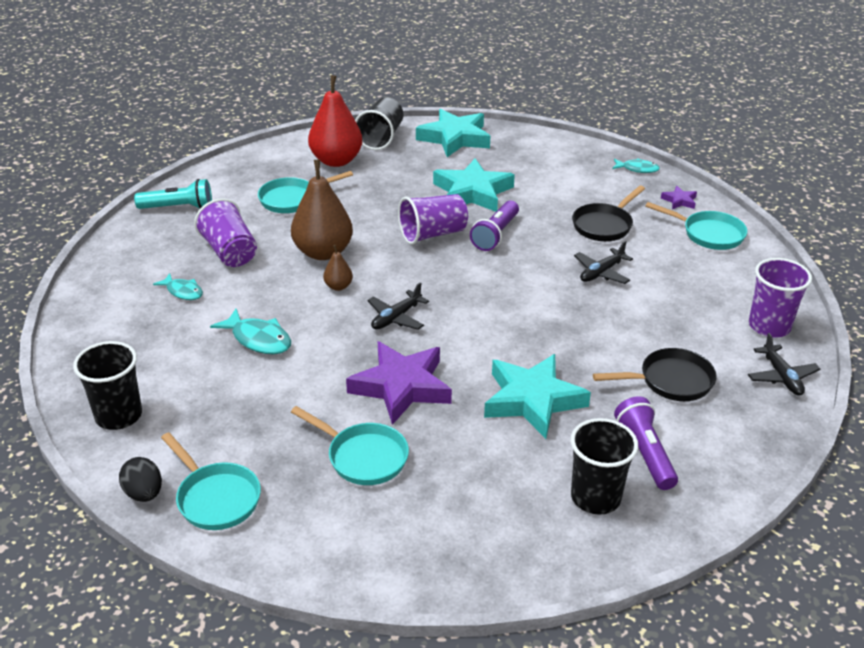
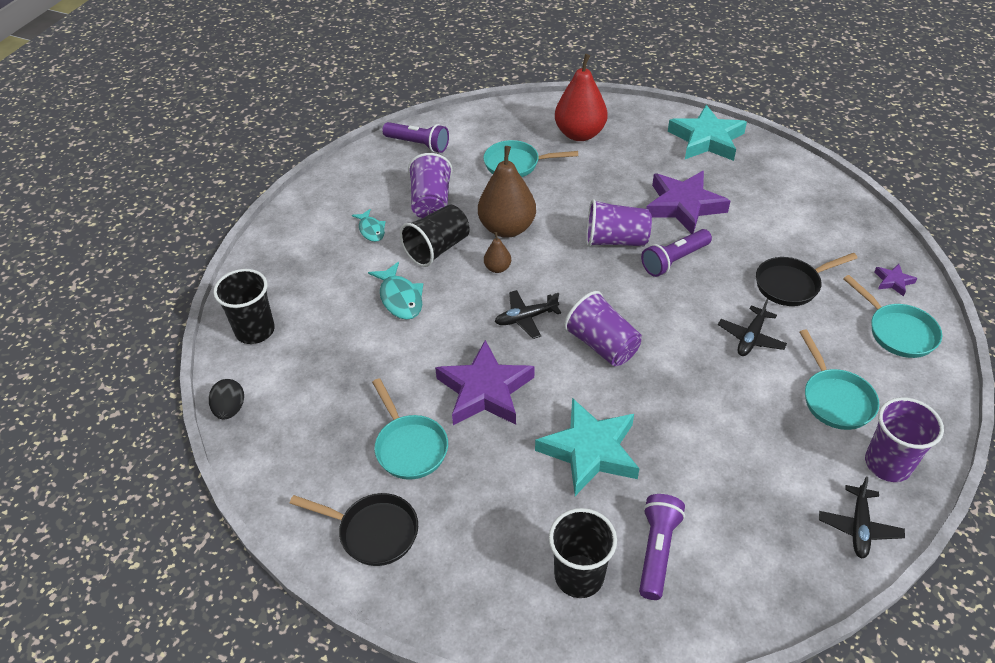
camera: 30 degrees right, 10 degrees up
turquoise flashlight [134,179,212,209] -> purple flashlight [382,122,449,153]
turquoise pan [161,432,261,530] -> turquoise pan moved to [800,329,879,430]
black cup [355,97,403,150] -> black cup moved to [400,205,470,267]
turquoise star [433,159,515,212] -> purple star [646,171,730,234]
black plane [574,241,633,284] -> black plane turned 45 degrees counterclockwise [718,299,787,356]
black pan [593,348,717,401] -> black pan moved to [290,493,418,566]
turquoise fish [612,158,660,173] -> none
none -> purple cup [564,291,642,366]

